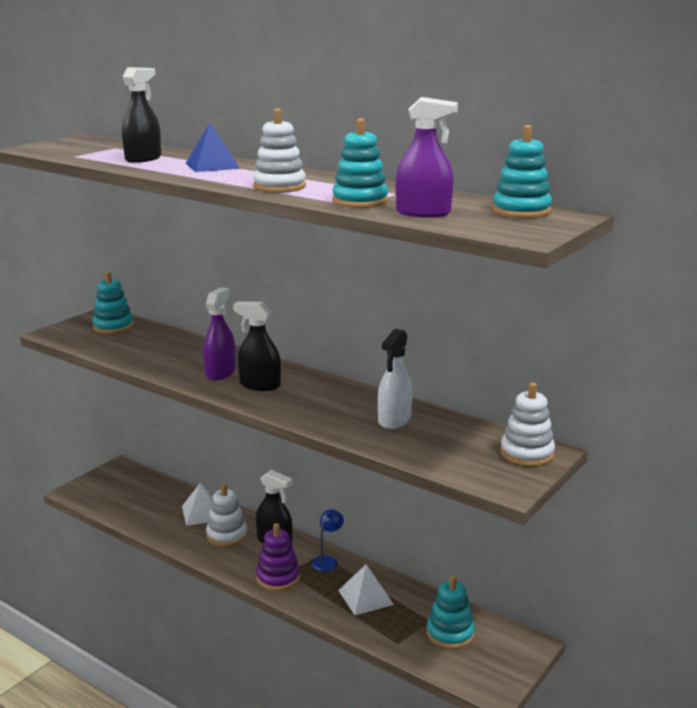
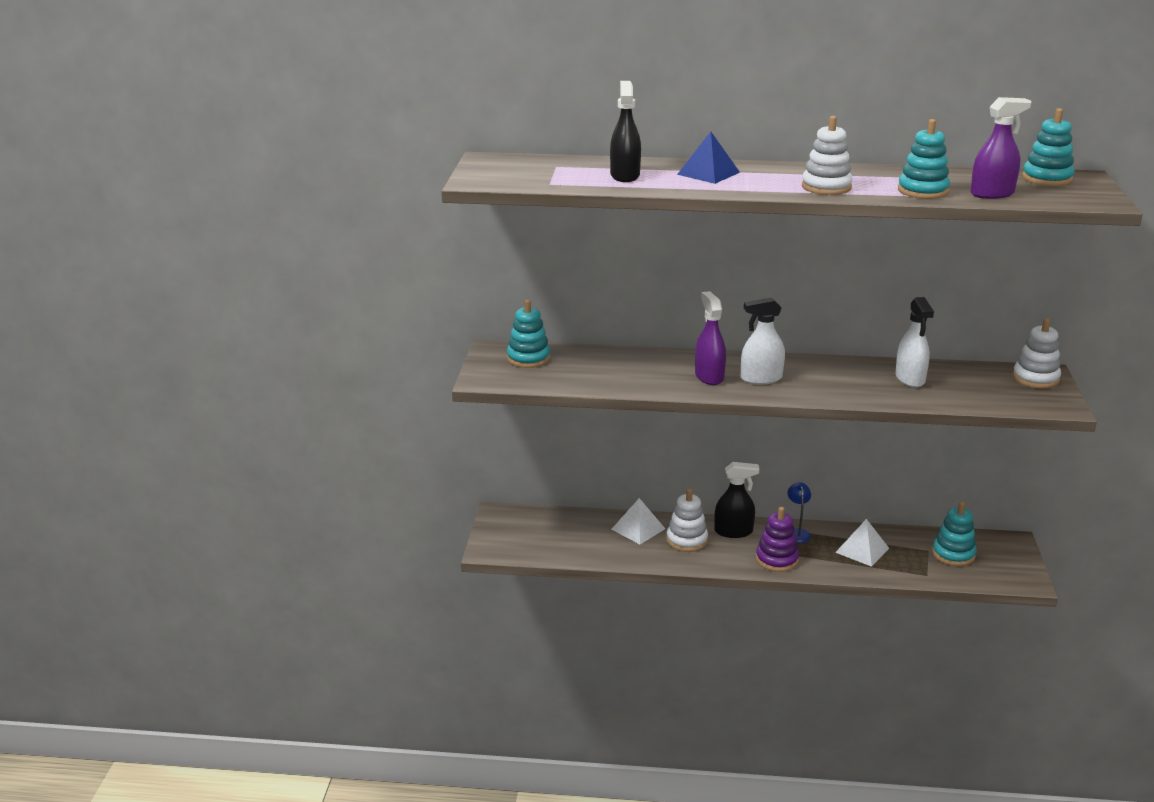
camera: 30 degrees left, 5 degrees up
black spray bottle [233,301,281,391] -> white spray bottle [741,297,785,385]

